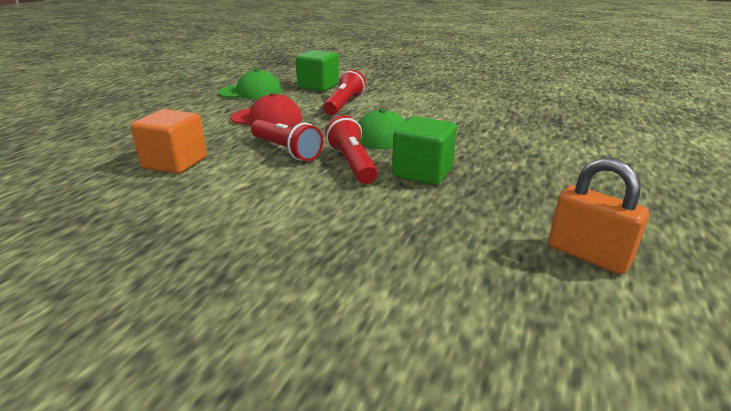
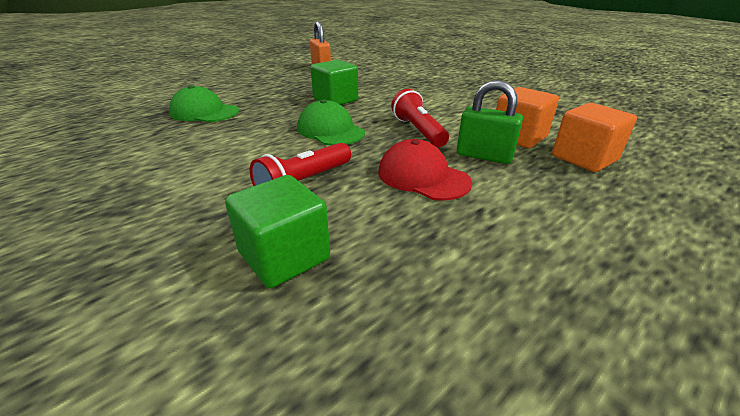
camera: 155 degrees left, 5 degrees up
green cap [218,69,282,99] -> green cap moved to [169,85,239,122]
red flashlight [325,115,378,184] -> none
none -> green padlock [457,80,523,164]
none -> orange cube [552,103,637,172]

